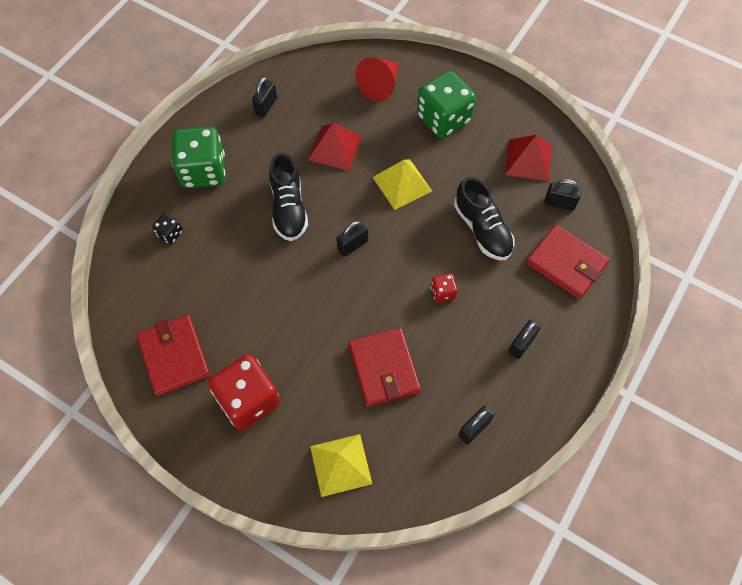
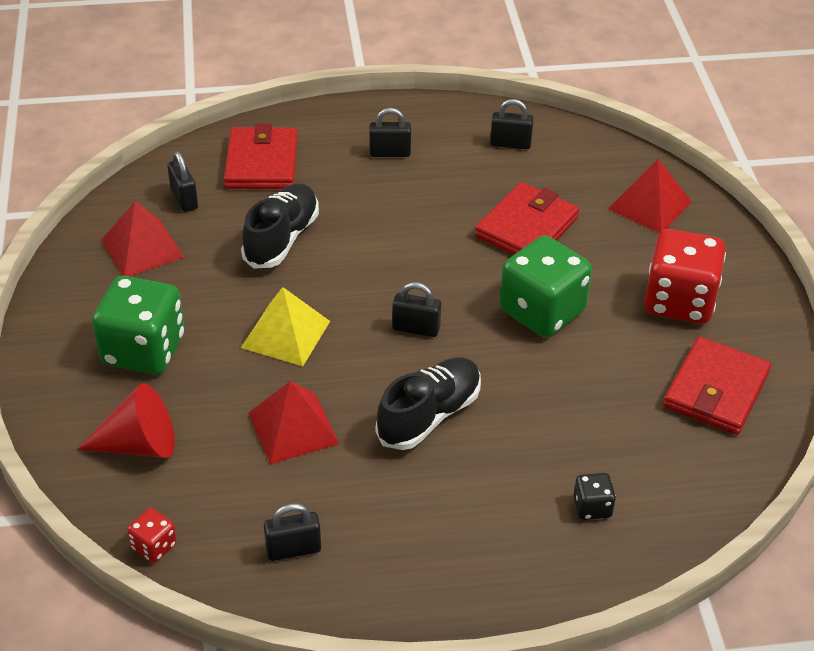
camera: 130 degrees left, 20 degrees down
green dice [172,127,225,188] -> green dice moved to [500,235,592,337]
yellow pyramid [310,434,372,497] -> red pyramid [608,159,692,233]
red dice [431,273,458,303] -> red dice moved to [127,508,177,563]

